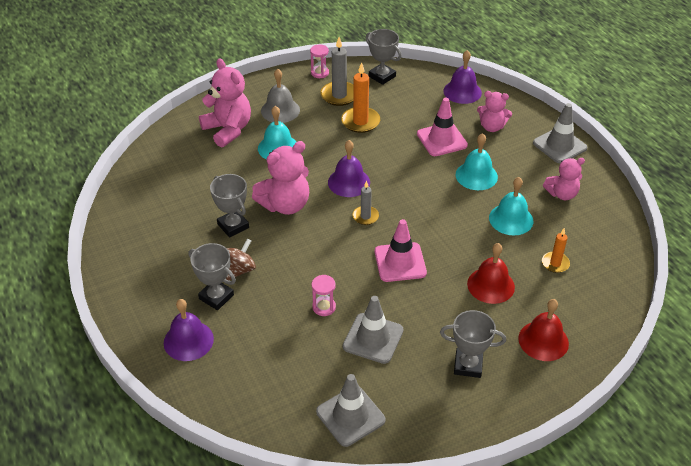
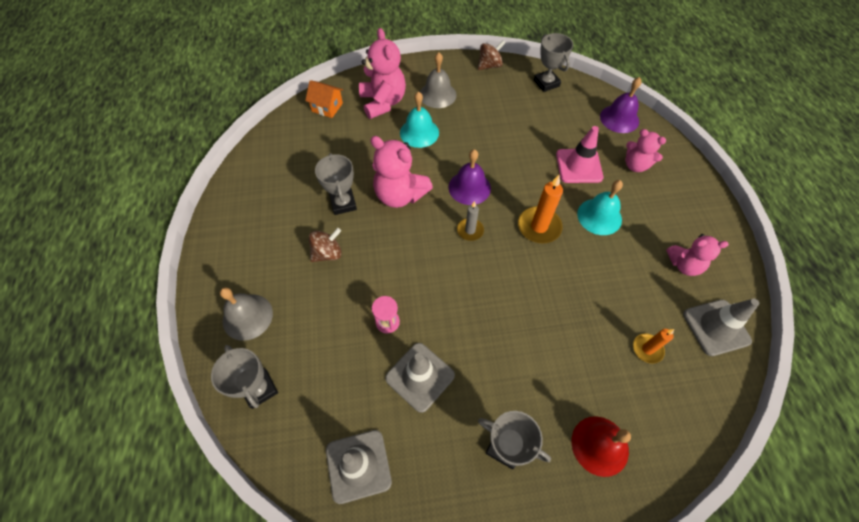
camera: 20 degrees right, 15 degrees up
purple bell [164,299,214,361] -> grey bell [220,287,273,341]
grey trophy [189,243,236,310] -> grey trophy moved to [211,345,278,409]
pink teddy bear [252,141,309,215] -> pink teddy bear turned 45 degrees clockwise [370,136,433,208]
pink hourglass [310,44,329,78] -> brown spinning top [478,40,506,70]
grey candle [320,37,354,106] -> none
orange candle [341,62,380,133] -> orange candle moved to [518,175,563,244]
pink traffic cone [375,219,427,282] -> none
red bell [467,243,515,304] -> none
turquoise bell [489,177,533,235] -> none
grey traffic cone [533,103,587,164] -> grey traffic cone moved to [683,299,759,356]
none -> orange house [305,80,343,118]

